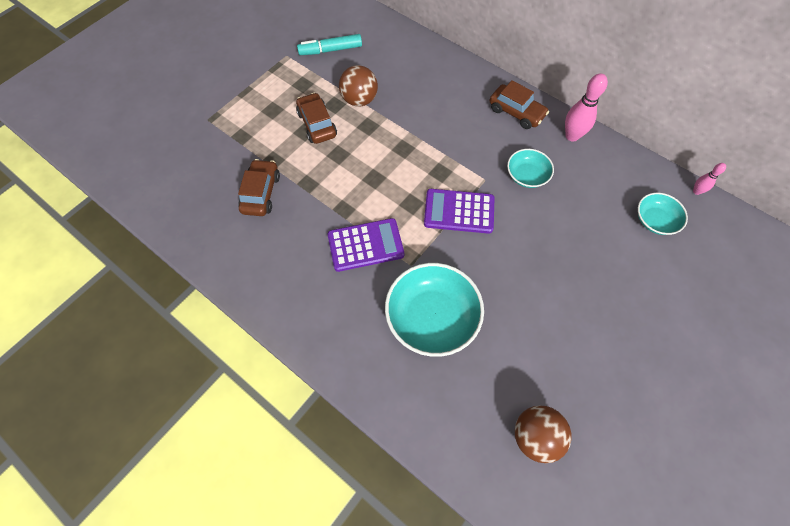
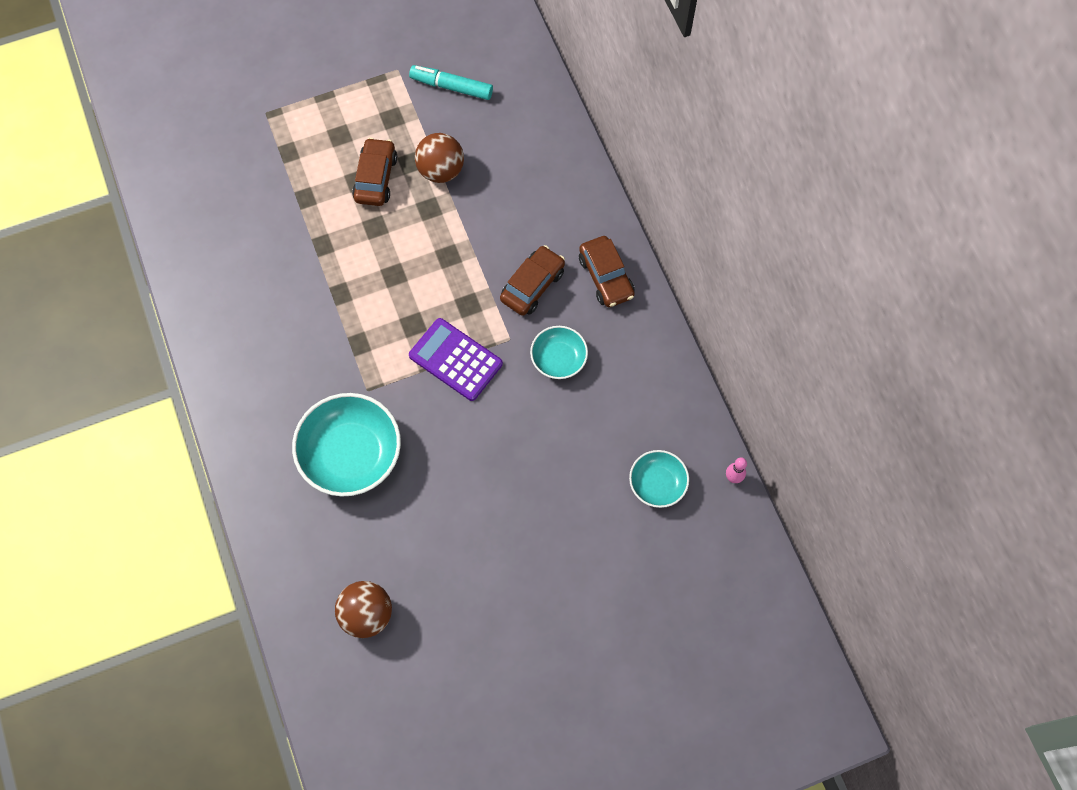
camera: 30 degrees right, 5 degrees up
brown car [238,159,280,216] -> brown car moved to [500,245,565,316]
purple calculator [328,218,404,272] -> none
pink bowling pin [565,73,608,141] -> none

